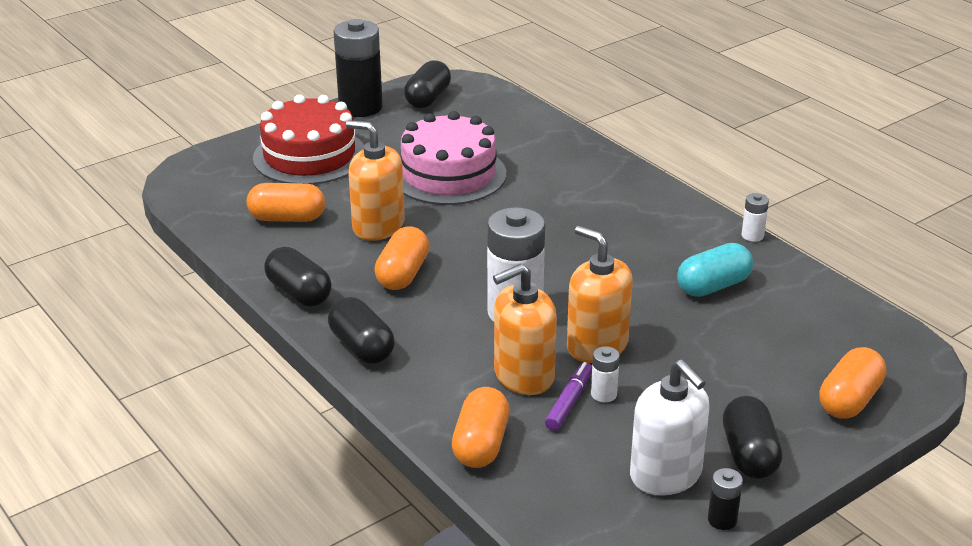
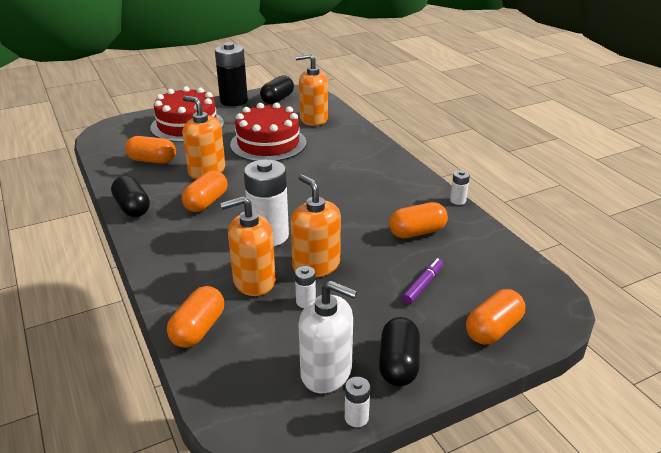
camera: 10 degrees right, 0 degrees up
black capsule [328,297,395,364] -> none
pink cake [400,111,506,205] -> red cake [230,103,306,161]
purple marker [545,362,592,431] -> purple marker moved to [402,258,443,305]
white soap dispenser [630,359,710,496] -> white soap dispenser turned 45 degrees counterclockwise [299,281,357,393]
turquoise capsule [677,243,753,297] -> orange capsule [389,202,448,238]
black battery [708,468,743,530] -> white battery [345,377,370,427]
none -> orange soap dispenser [295,53,328,126]

